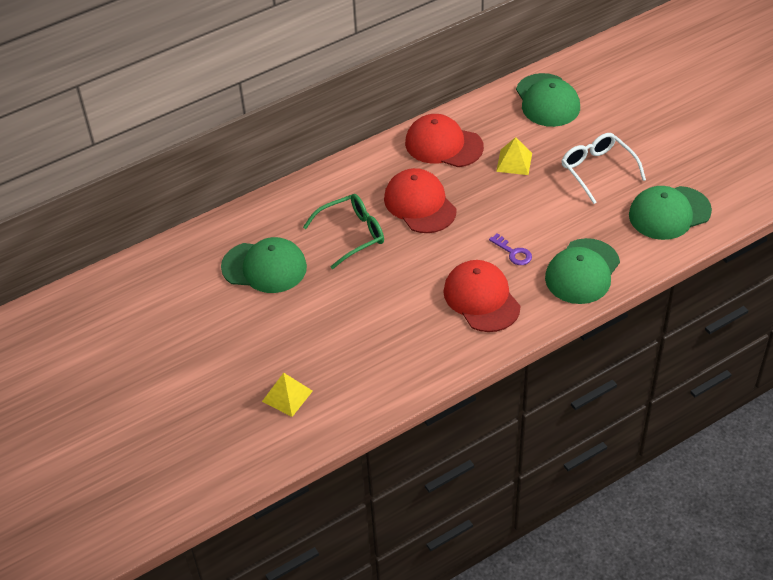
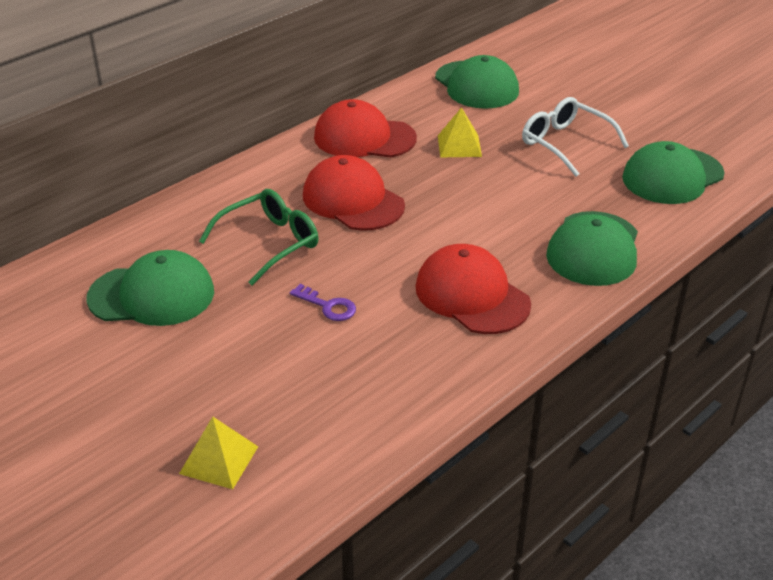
camera: 15 degrees left, 10 degrees down
purple key [489,233,532,265] -> purple key moved to [290,284,356,321]

